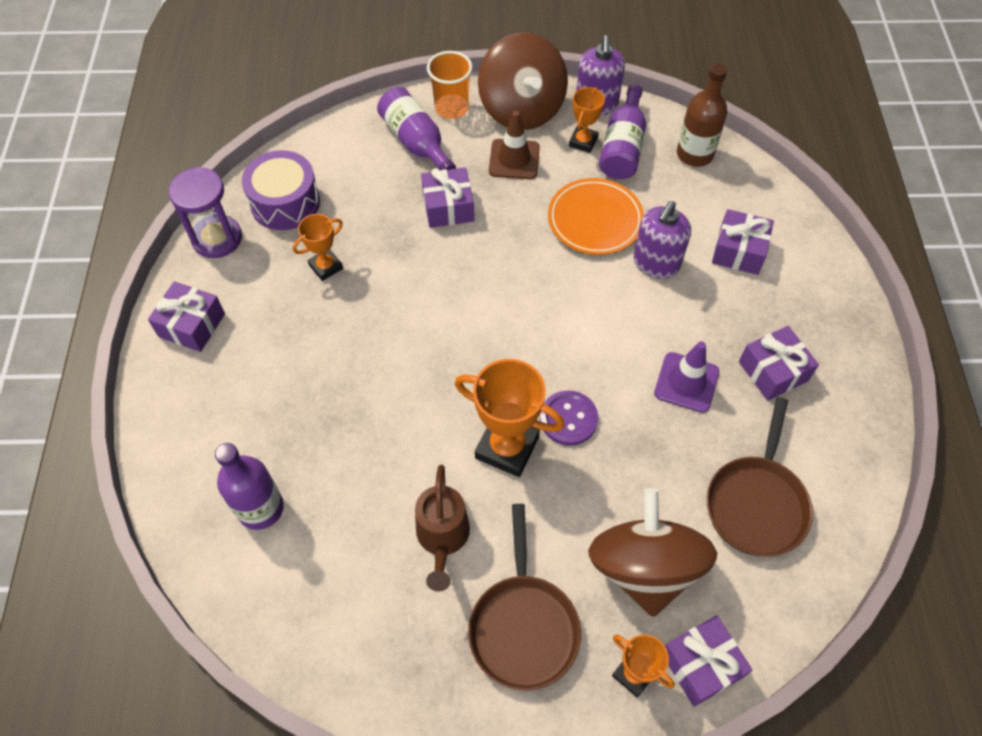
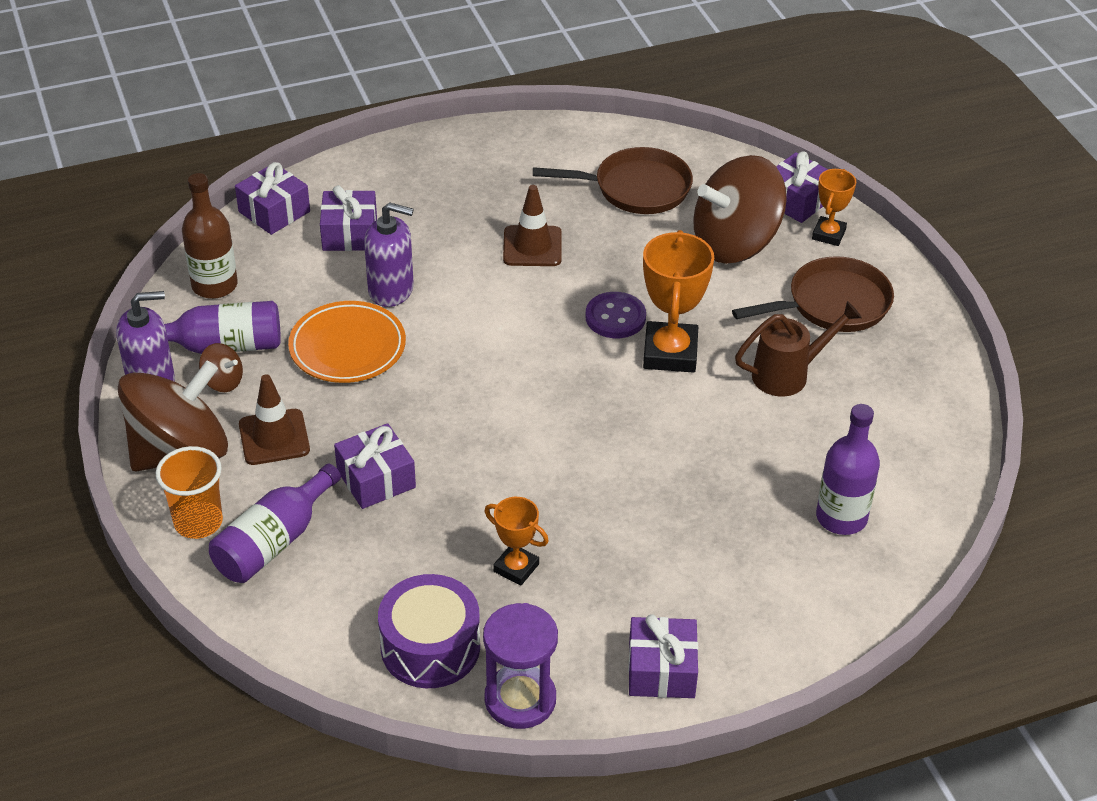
camera: 110 degrees left, 15 degrees down
orange trophy [569,87,605,153] -> brown spinning top [199,343,243,392]
purple traffic cone [654,341,719,413] -> brown traffic cone [503,185,562,266]
purple gift [739,326,819,401] -> purple gift moved to [235,162,310,235]

